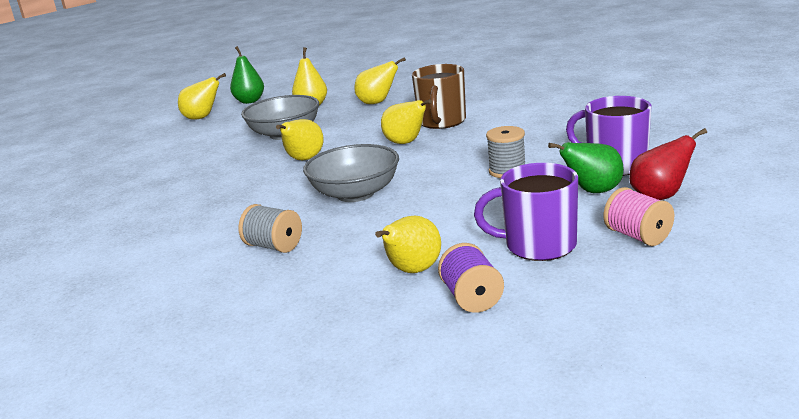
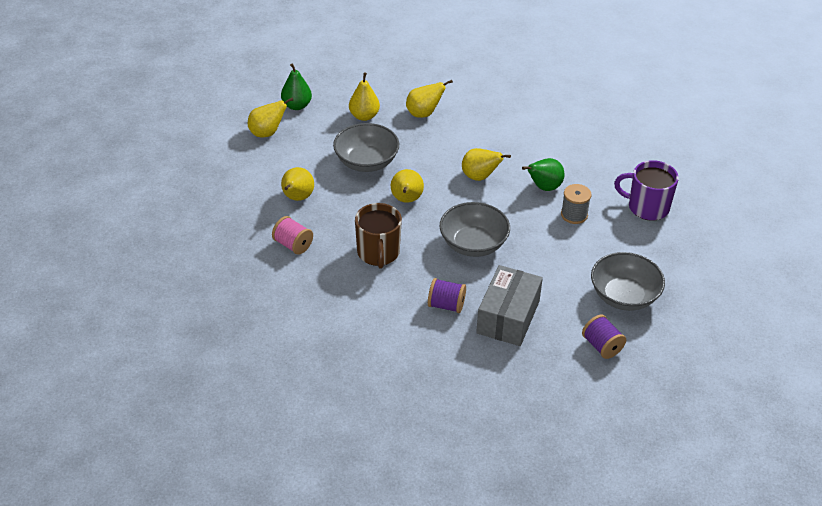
camera: 20 degrees left, 20 degrees up
grey spool [239,204,302,253] -> purple spool [428,278,466,313]
yellow pear [375,216,441,273] -> yellow pear moved to [281,167,314,201]
brown mug [412,64,466,129] -> brown mug moved to [355,203,402,269]
purple mug [474,163,578,261] -> grey bowl [591,252,665,311]
green pear [548,142,624,193] -> green pear moved to [522,158,565,191]
pink spool [604,187,674,246] -> pink spool moved to [272,216,313,255]
red pear [629,128,707,200] -> none
none -> grey box [476,265,543,346]

